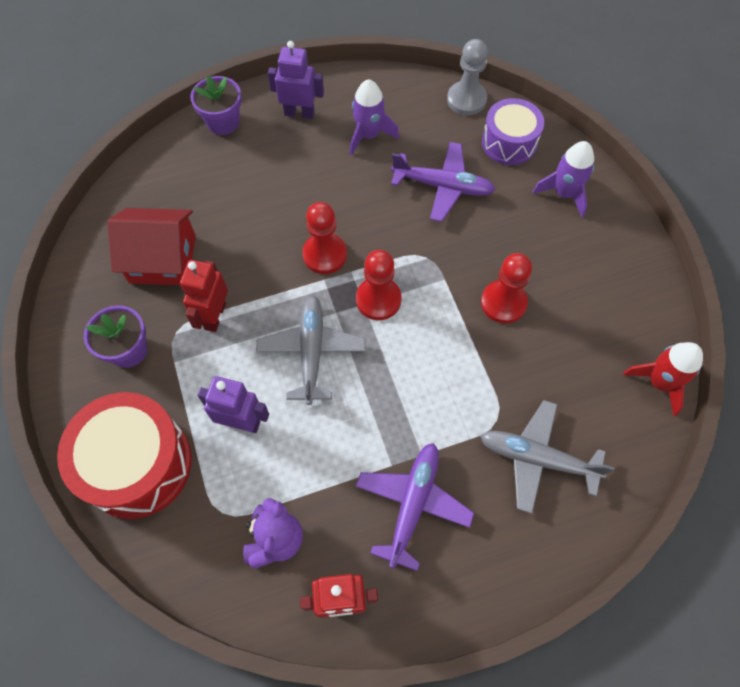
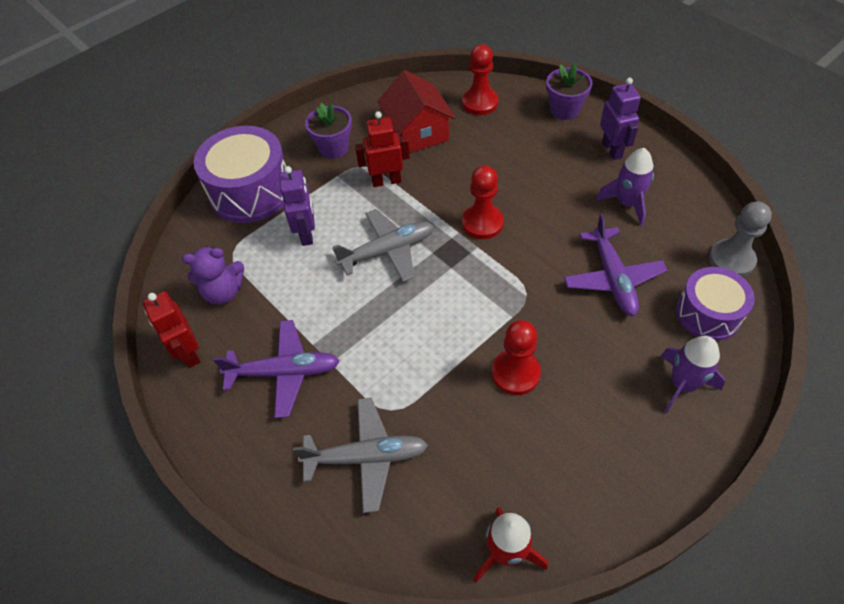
camera: 70 degrees right, 10 degrees down
red drum [57,392,192,519] -> purple drum [194,126,286,223]
red pawn [356,250,402,320] -> red pawn moved to [462,44,498,115]
grey plane [480,400,614,514] -> grey plane turned 90 degrees clockwise [293,398,428,513]

